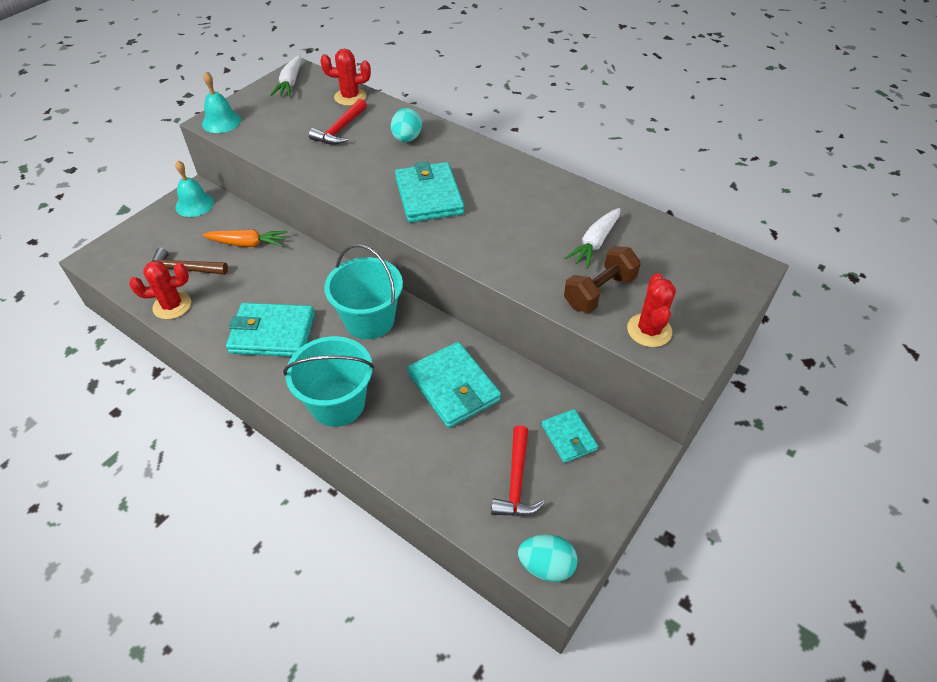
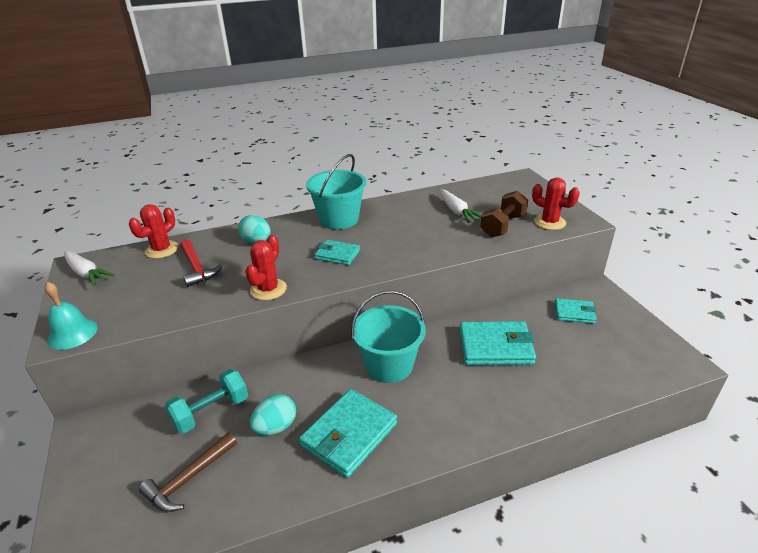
camera: 55 degrees left, 15 degrees down
red cactus [129,261,191,319] -> red cactus moved to [245,235,287,300]
turquoise bell [175,161,214,217] -> none
orange carrot [202,229,287,247] -> turquoise dumbbell [165,369,248,434]
turquoise bucket [283,336,374,427] -> turquoise bucket moved to [306,154,366,229]
turquoise wallet [395,161,464,223] -> turquoise wallet [315,240,360,265], size x0.58
red hammer [491,425,545,516] -> none
turquoise egg [518,534,578,582] -> turquoise egg moved to [250,394,296,435]
brown dumbbell [564,246,641,313] -> brown dumbbell turned 45 degrees clockwise [480,191,528,237]

